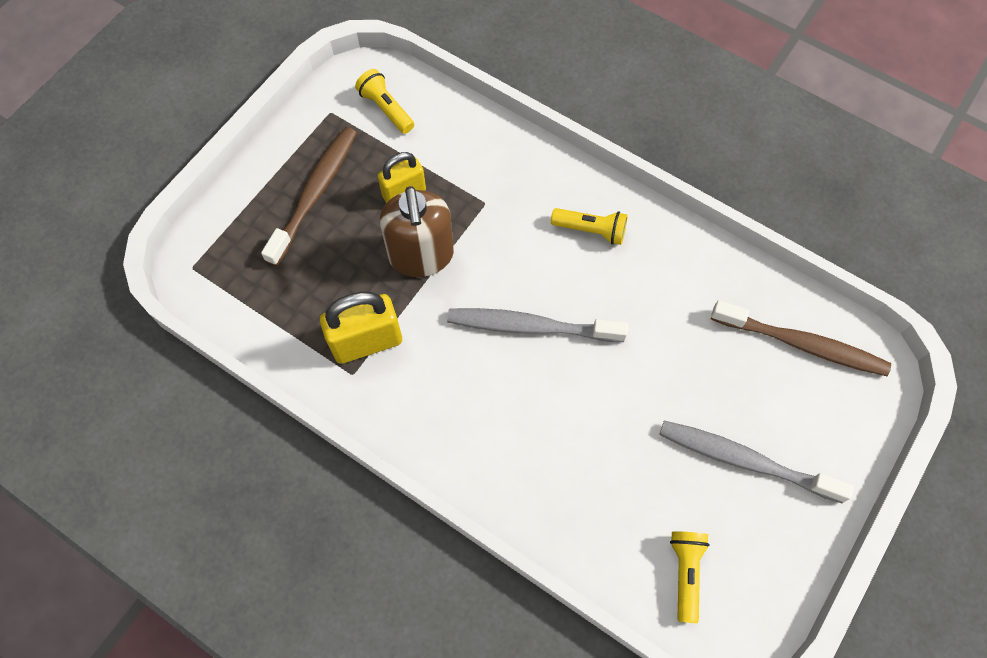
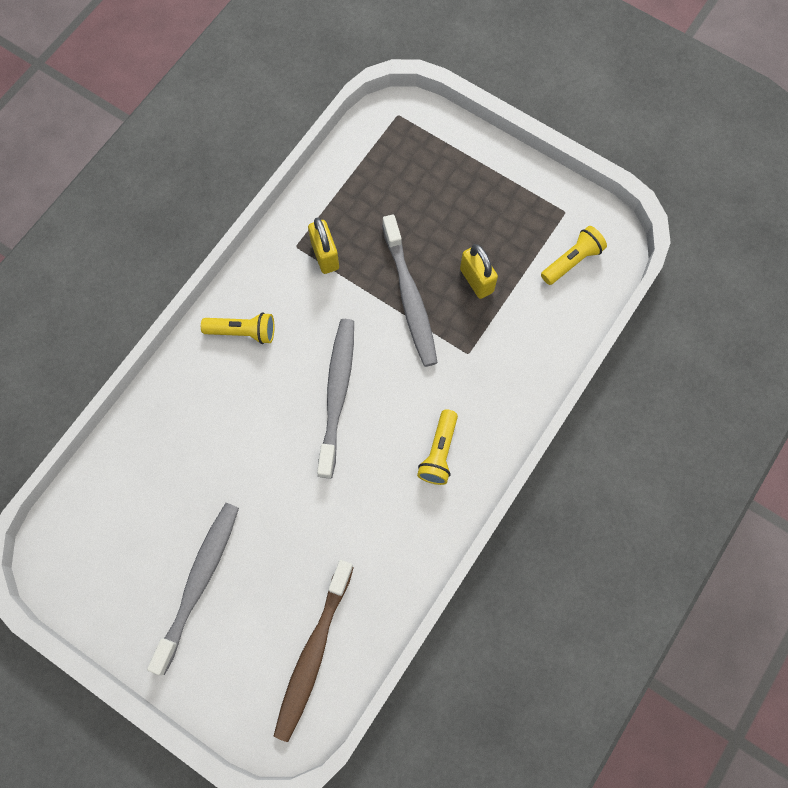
camera: 90 degrees right, 5 degrees up
brown toothbrush [261,127,357,266] -> none
yellow padlock [320,292,402,364] -> yellow padlock [308,217,339,274], size x0.66
brown soap dispenser [380,186,454,277] -> grey toothbrush [382,214,437,367]
yellow flashlight [670,531,710,623] -> yellow flashlight moved to [201,312,275,344]

